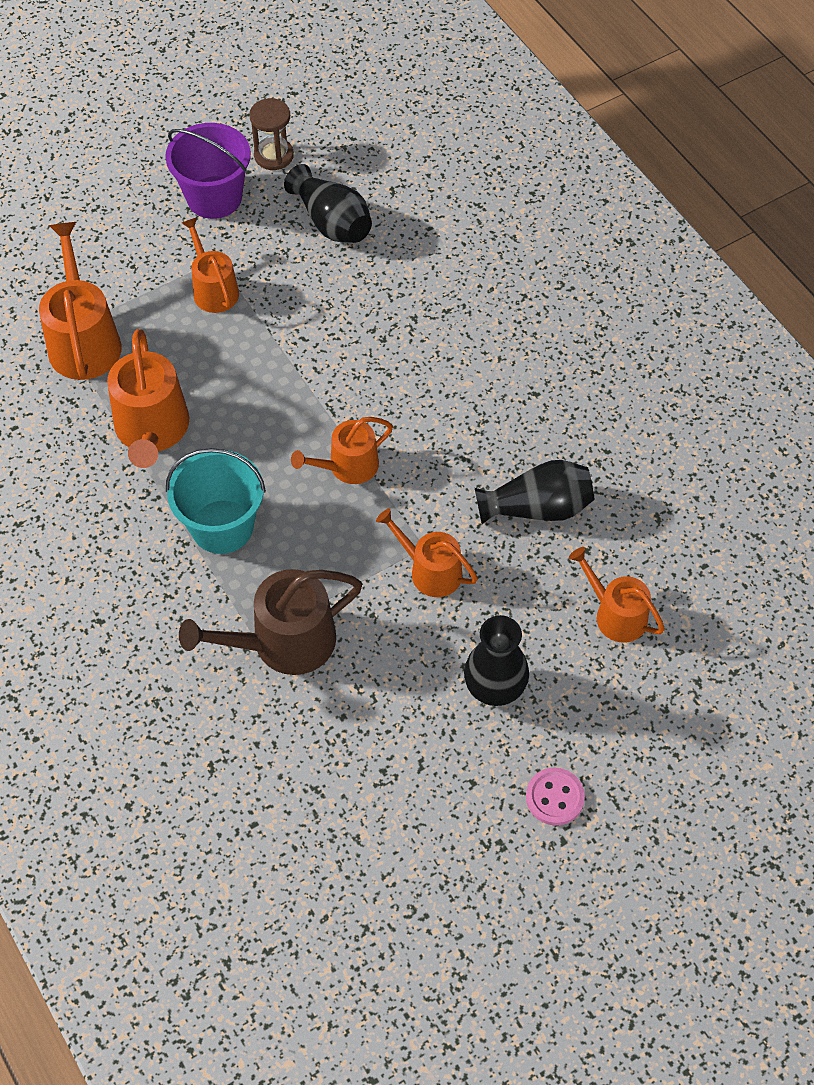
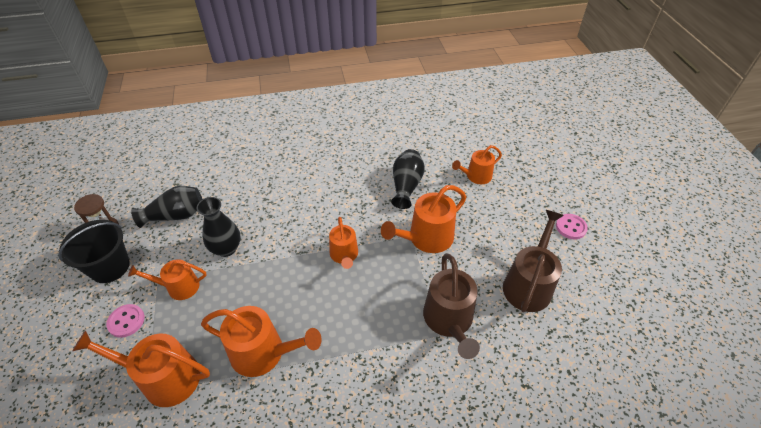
camera: 70 degrees left, 10 degrees down
purple bucket [165,123,251,219] -> black bucket [58,220,130,283]
turquoise bucket [166,448,266,554] -> none
orange watering can [376,508,478,597] -> orange watering can [381,185,466,253], size x1.58
black vase [464,615,529,706] -> black vase moved to [197,197,241,257]
none -> pink button [106,304,145,338]
none -> brown watering can [503,210,564,312]

